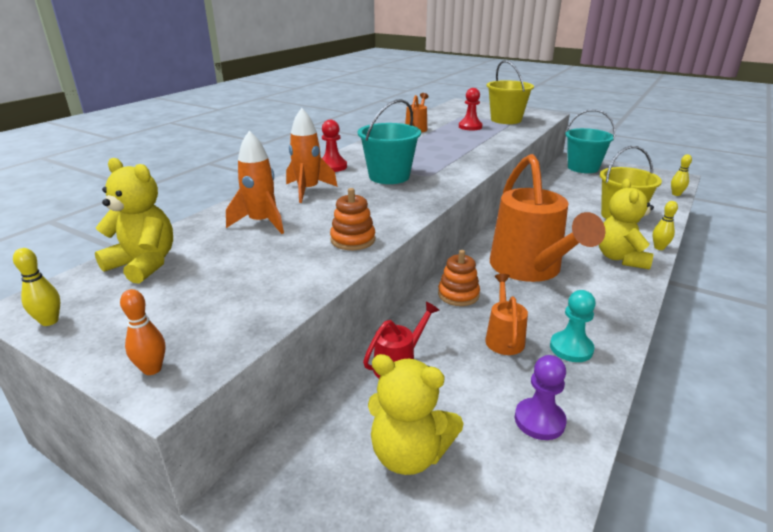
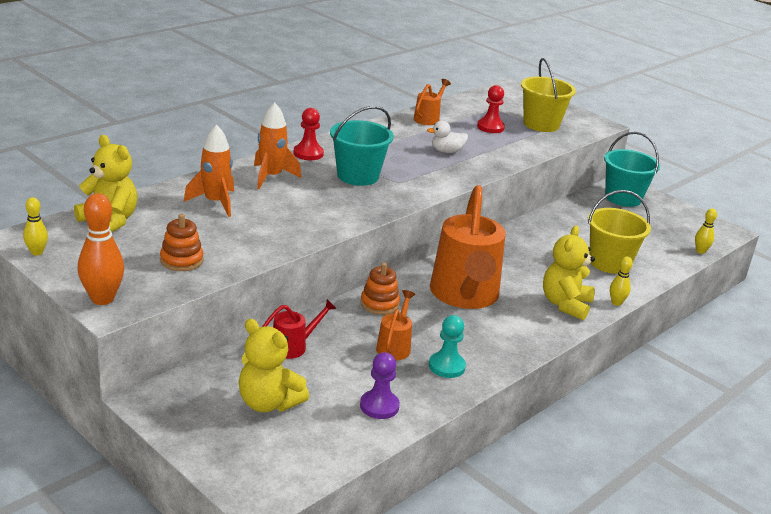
camera: 10 degrees right, 0 degrees up
orange bowling pin [120,289,165,375] -> orange bowling pin [78,193,124,305], size x1.80
orange stacking toy [330,188,375,250] -> orange stacking toy moved to [160,214,204,271]
none -> white duck [427,121,468,153]

